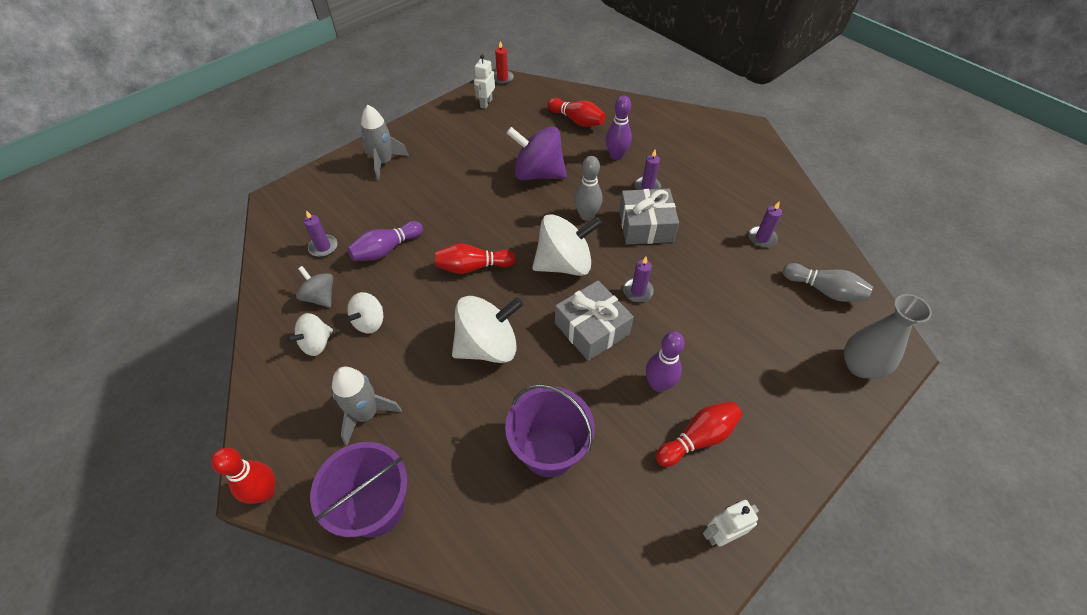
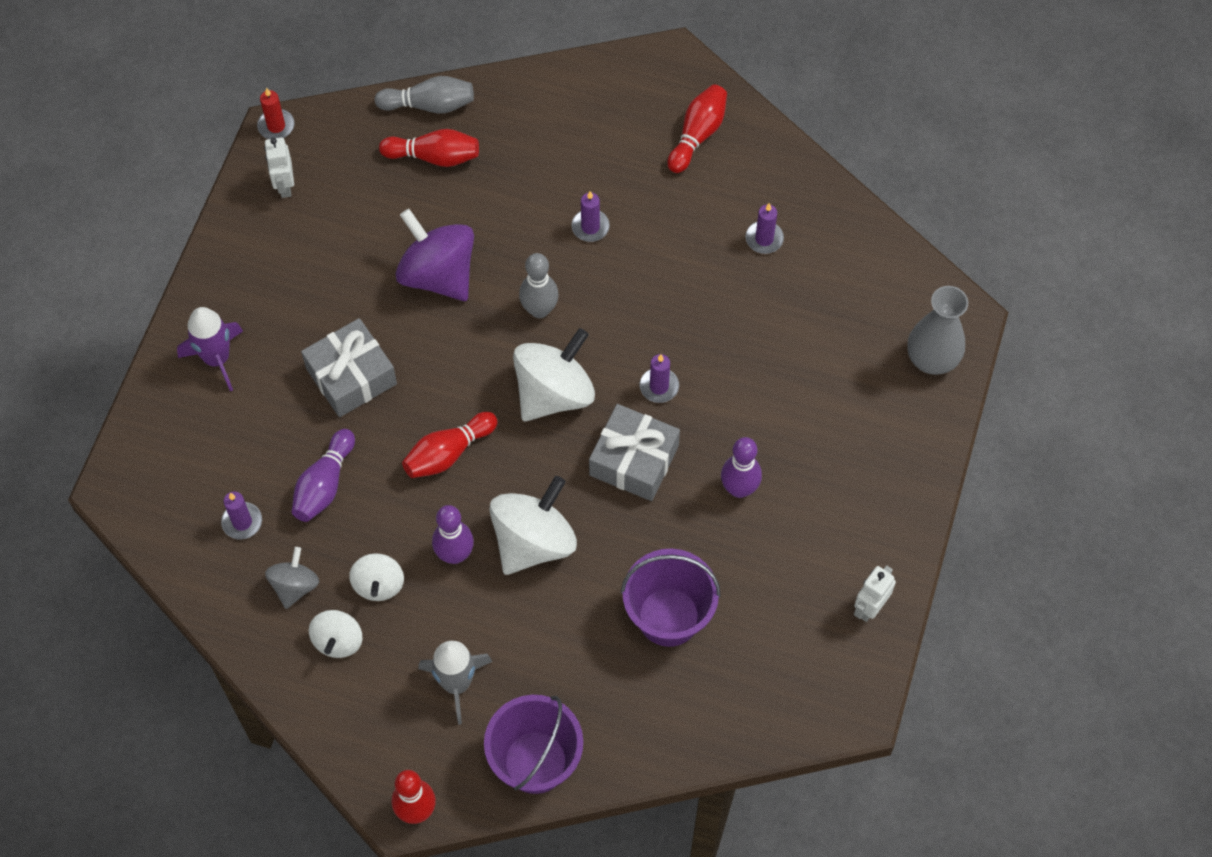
camera: 30 degrees left, 10 degrees up
grey spinning top [296,266,333,308] -> grey spinning top turned 90 degrees clockwise [265,547,319,609]
grey rocket [361,105,409,180] -> purple rocket [177,307,243,391]
purple spinning top [506,127,567,181] -> purple spinning top turned 60 degrees clockwise [395,209,474,301]
purple bowling pin [606,96,632,160] -> purple bowling pin moved to [432,505,474,564]
grey gift [619,189,679,244] -> grey gift moved to [301,318,397,417]
red bowling pin [656,401,742,467] -> red bowling pin moved to [667,84,727,173]
grey bowling pin [783,263,873,302] -> grey bowling pin moved to [374,76,474,113]

